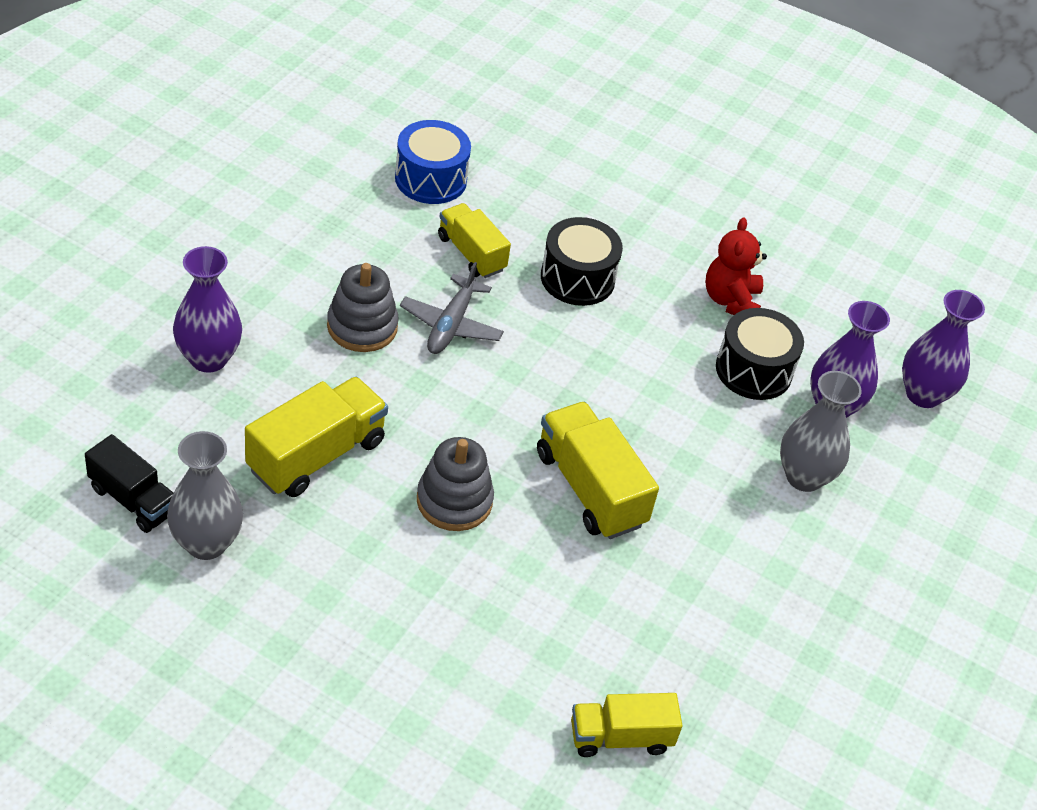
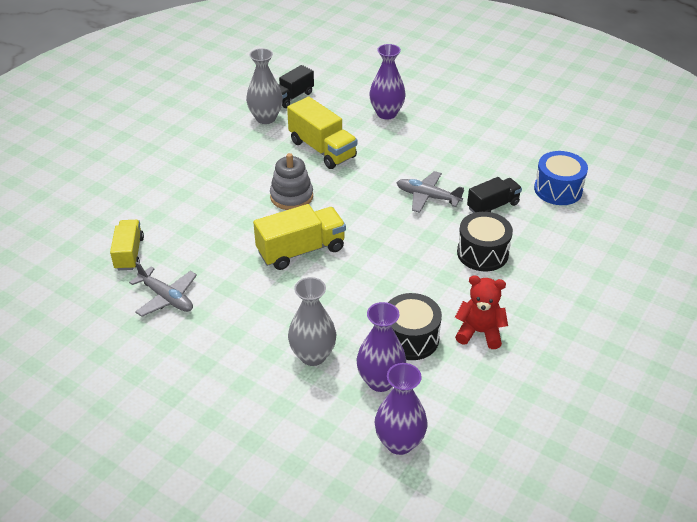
camera: 100 degrees right, 5 degrees down
grey stacking toy [327,263,399,352] -> none
yellow truck [438,203,511,278] -> black truck [467,177,522,213]
none -> grey plane [129,261,197,317]

